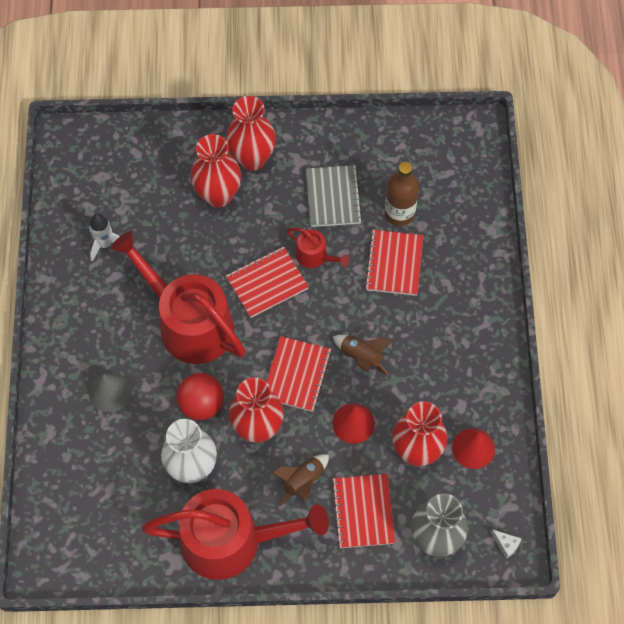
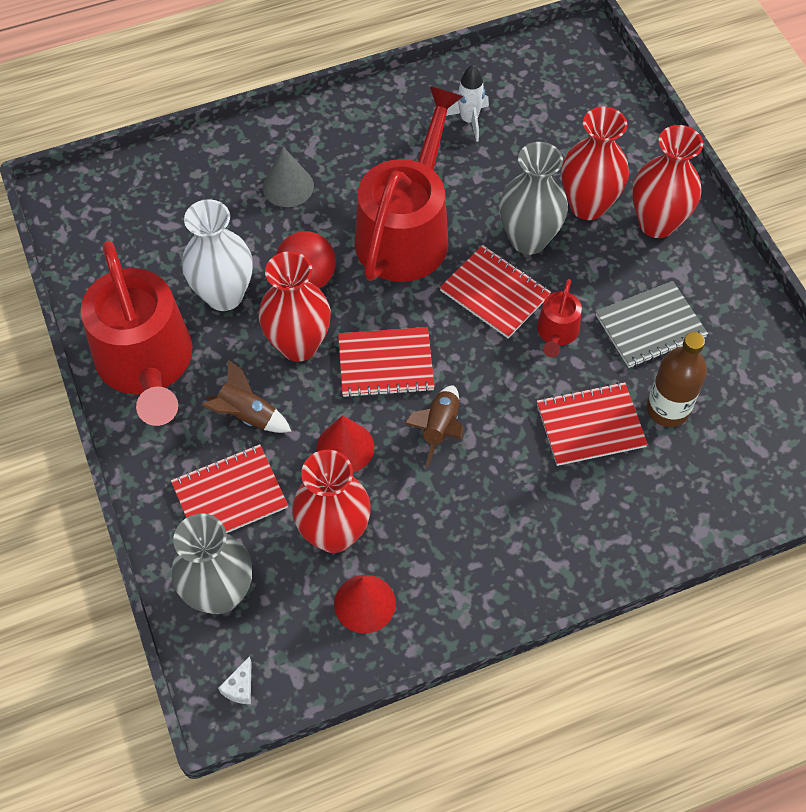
camera: 70 degrees right, 5 degrees down
none -> grey vase [499,142,568,255]

